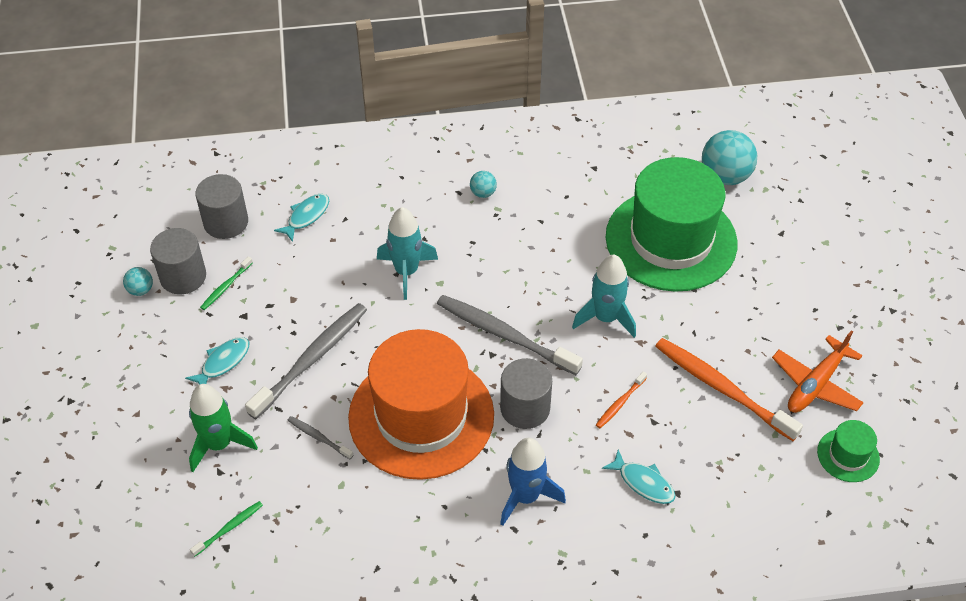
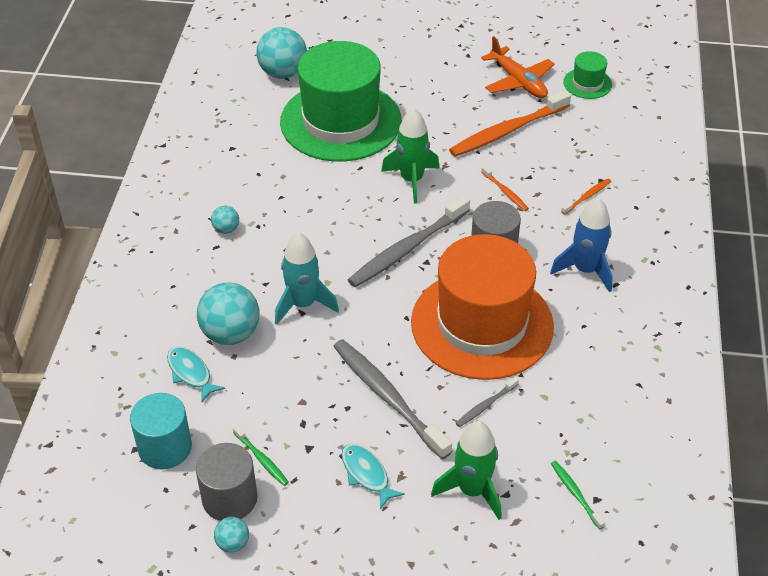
camera: 75 degrees left, 5 degrees down
grey cylinder [195,174,248,239] -> turquoise cylinder [130,393,192,469]
turquoise rocket [572,255,636,338] -> green rocket [381,108,439,203]
turquoise fish [602,449,676,504] -> orange toothbrush [561,179,611,215]
none -> turquoise ball [197,282,259,345]

